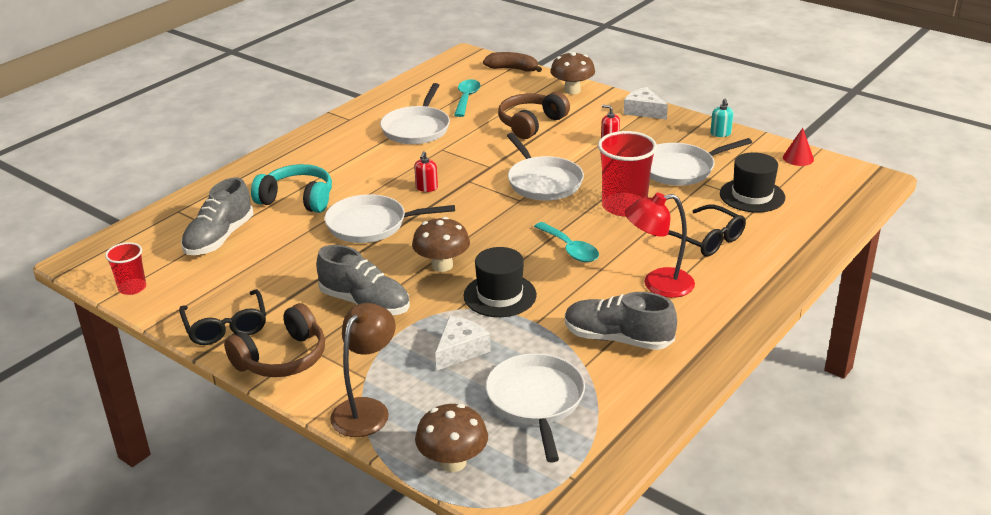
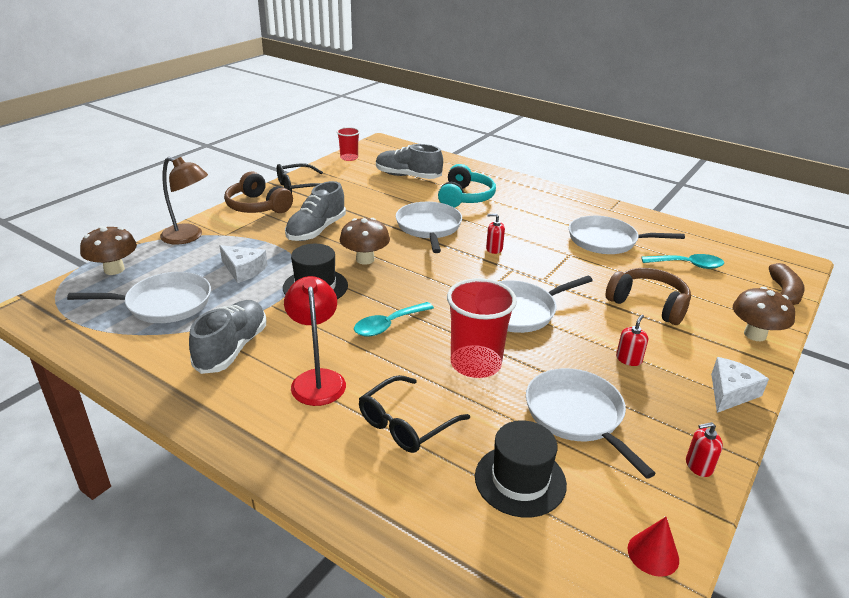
camera: 85 degrees right, 0 degrees up
turquoise soap dispenser [710,98,734,137] -> red soap dispenser [686,422,723,477]

